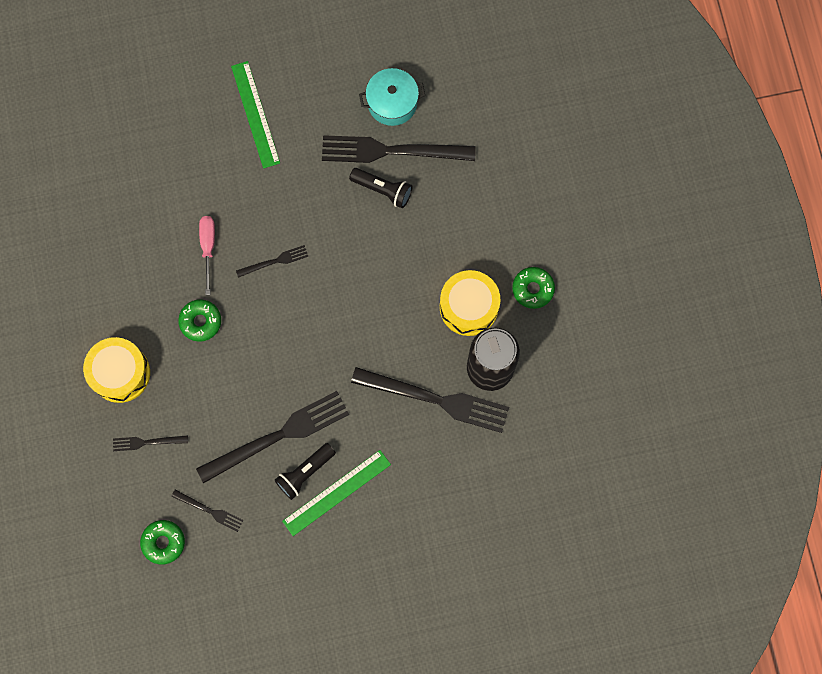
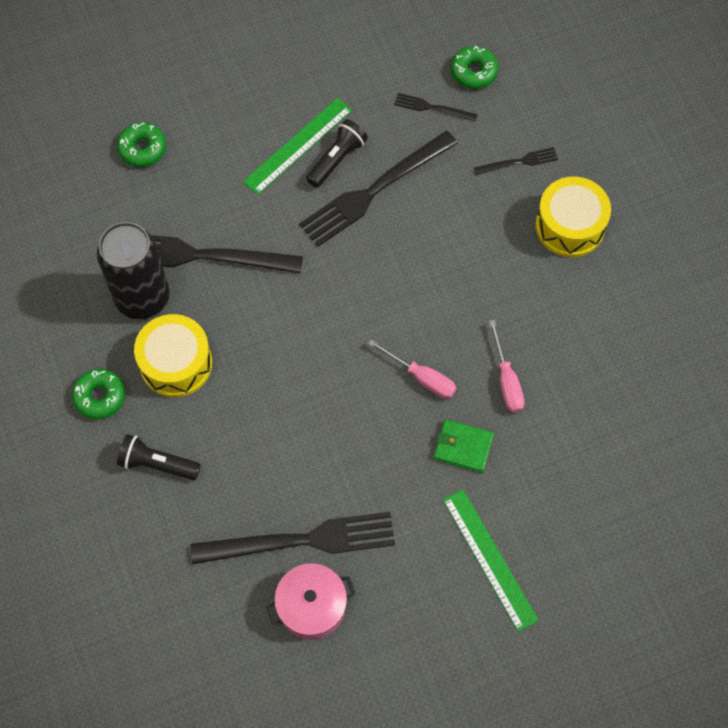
camera: 170 degrees right, 10 degrees down
green donut [178,299,221,342] -> green donut moved to [117,122,166,167]
black fork [236,245,308,278] -> pink screwdriver [368,339,456,399]
black flashlight [349,168,413,208] -> black flashlight moved to [117,434,201,480]
turquoise pot [359,68,425,126] -> pink pot [266,563,356,640]
none -> green wallet [434,419,494,473]

